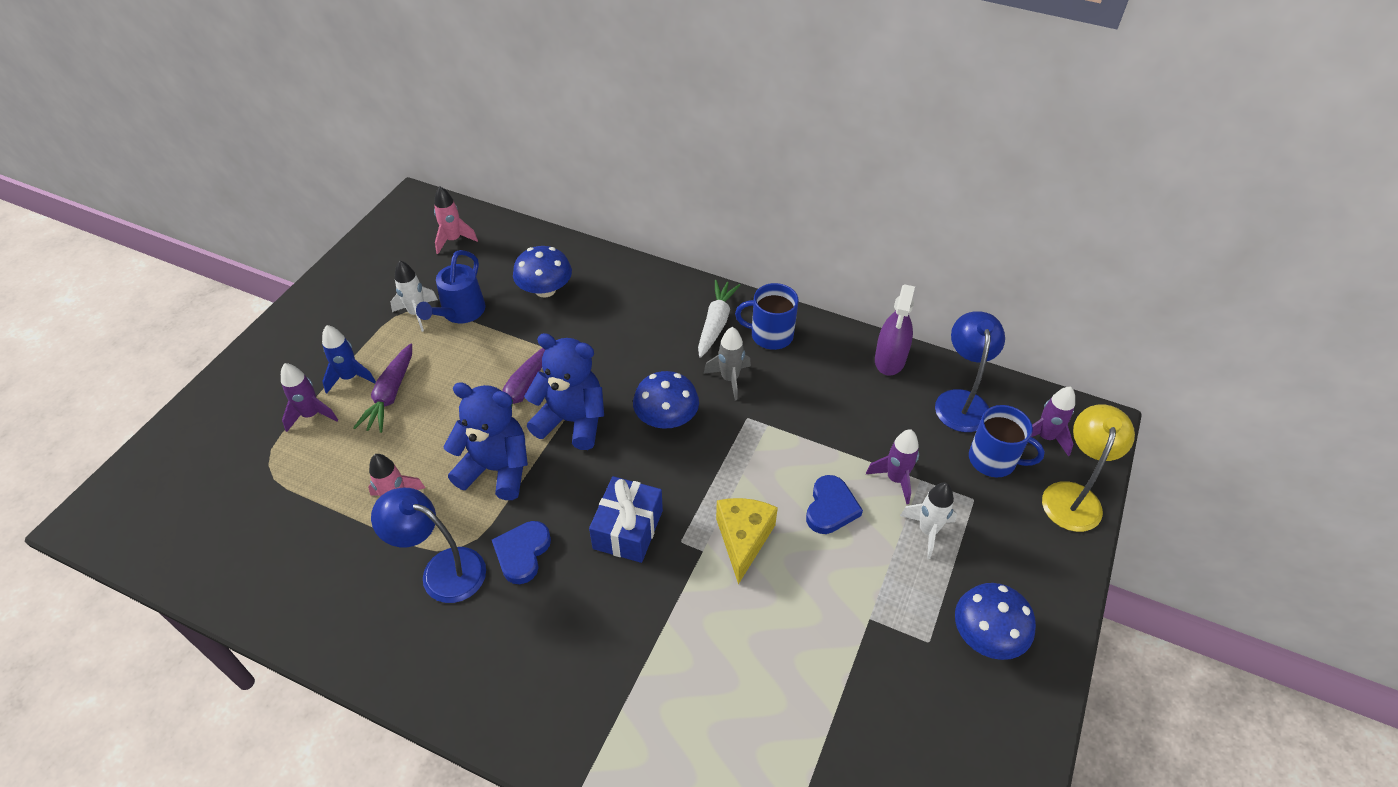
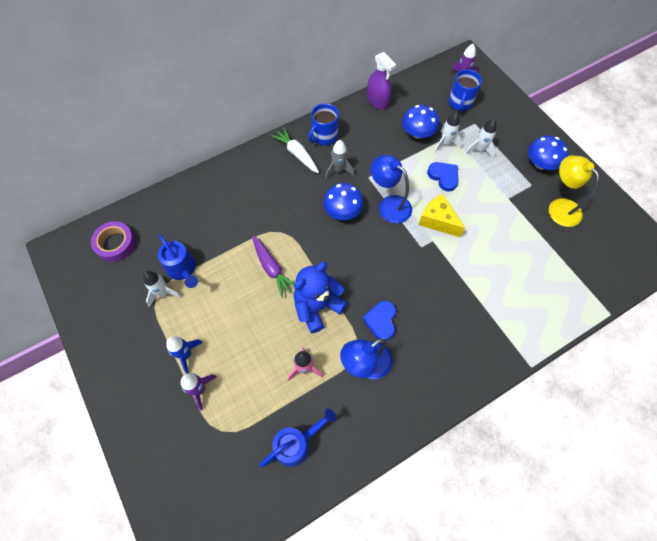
camera: 55 degrees left, 15 degrees up
purple carrot [353,343,412,433] -> none
pink rocket [434,187,478,254] -> purple tape [91,221,136,262]
blue heart [492,521,551,584] -> blue heart turned 45 degrees clockwise [362,300,396,341]
blue mushroom [513,246,572,298] -> blue mushroom moved to [402,105,439,138]
blue teddy bear [524,333,604,450] -> none
blue gift [589,476,663,563] -> none
purple rocket [866,429,919,504] -> white rocket [434,112,463,152]
blue lamp [935,311,1005,432] -> blue lamp moved to [371,155,412,224]
blue mug [969,405,1045,477] -> blue mug turned 135 degrees clockwise [449,69,482,111]
yellow lamp [1042,404,1135,532] -> yellow lamp moved to [549,155,599,227]
none -> blue watering can [259,408,337,468]

